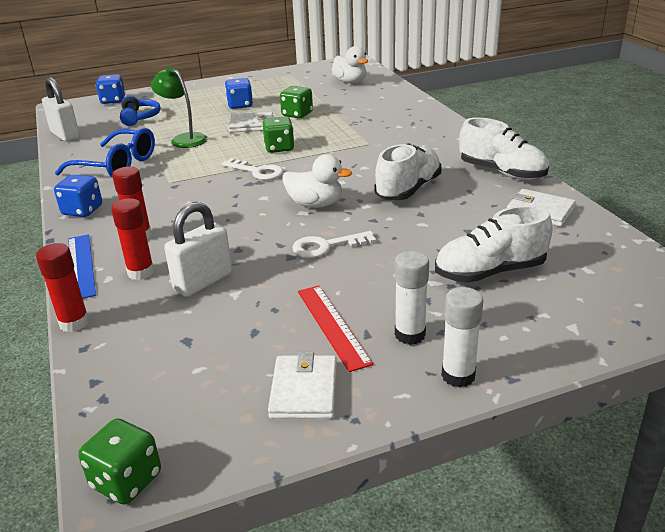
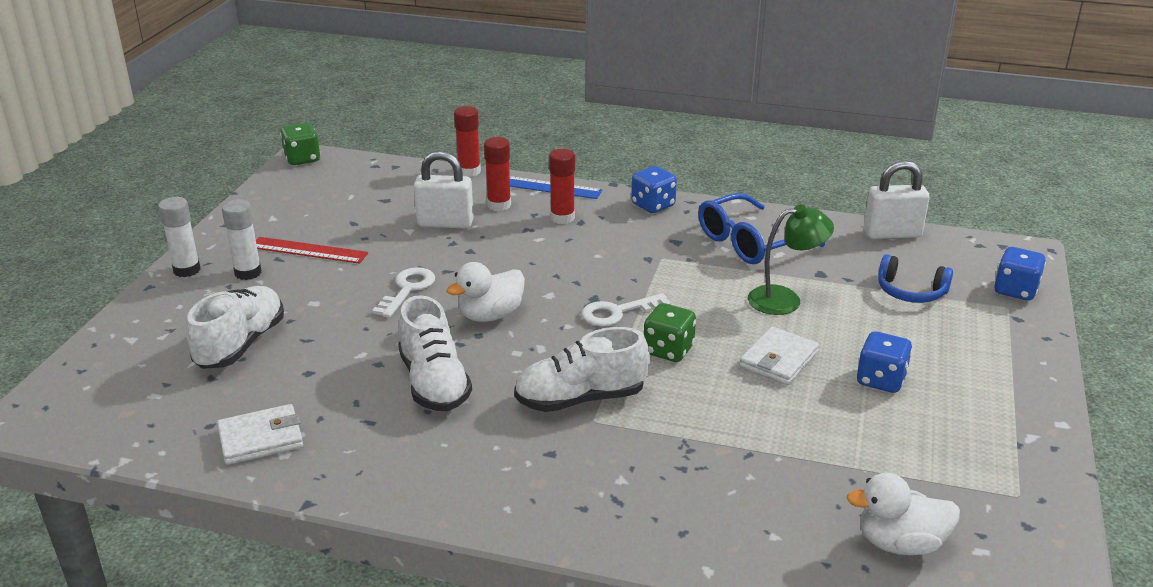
camera: 125 degrees right, 0 degrees up
white padlock [164,202,232,297] -> white padlock turned 75 degrees counterclockwise [414,151,474,229]
white wallet [268,352,337,419] -> none
green dice [280,86,313,119] -> none
white shoe [459,118,549,180] -> white shoe moved to [514,327,650,412]

